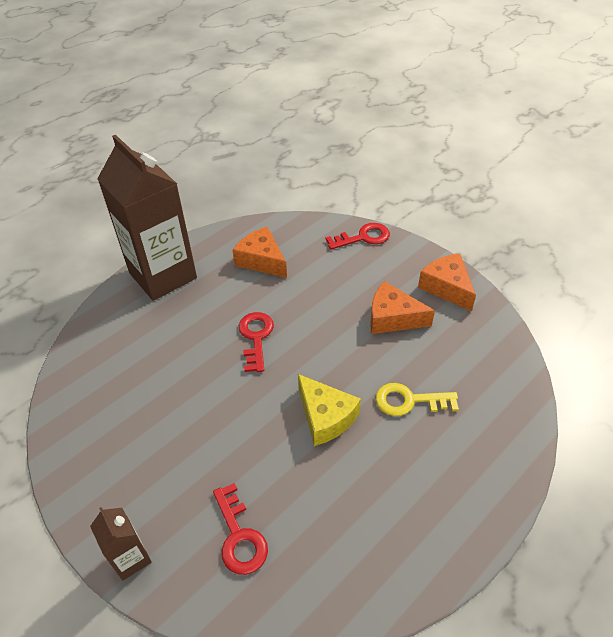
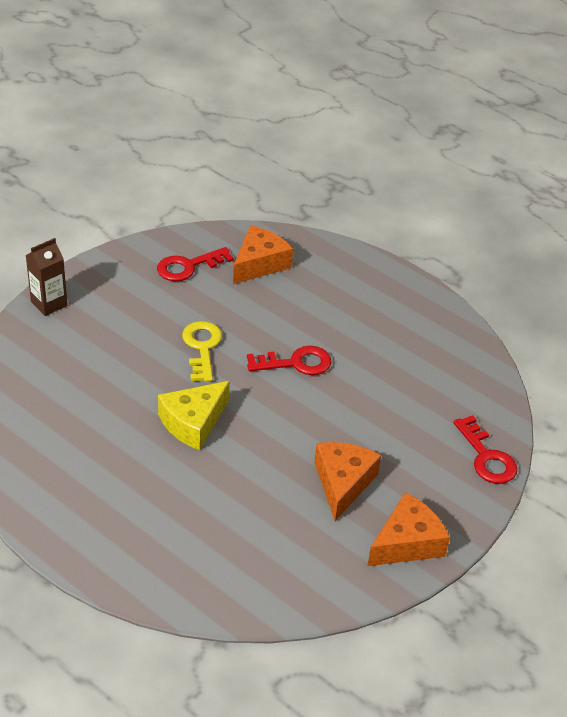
camera: 80 degrees right, 5 degrees down
brown carton [97,135,197,301] -> none
red key [213,483,268,575] -> red key moved to [157,247,234,281]
orange cheese [233,227,287,278] -> orange cheese moved to [233,225,293,284]
yellow key [376,383,459,416] -> yellow key moved to [182,321,222,382]

